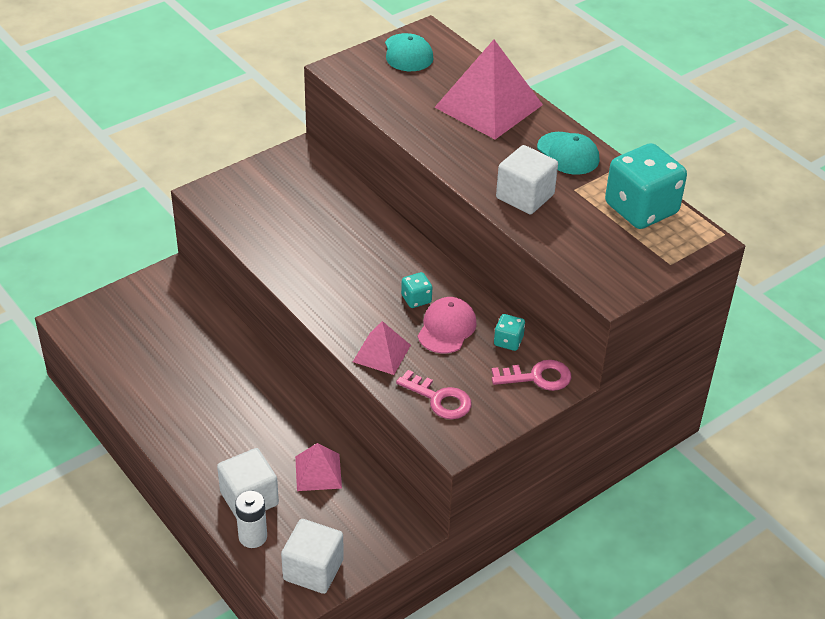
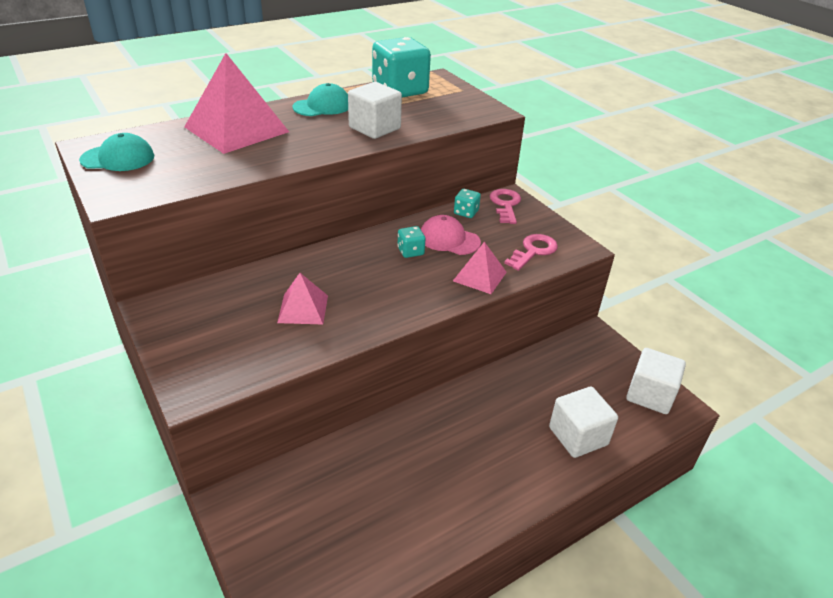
camera: 85 degrees left, 5 degrees down
white battery [235,491,267,548] -> none
pink pyramid [295,443,342,491] -> pink pyramid moved to [277,273,328,324]

